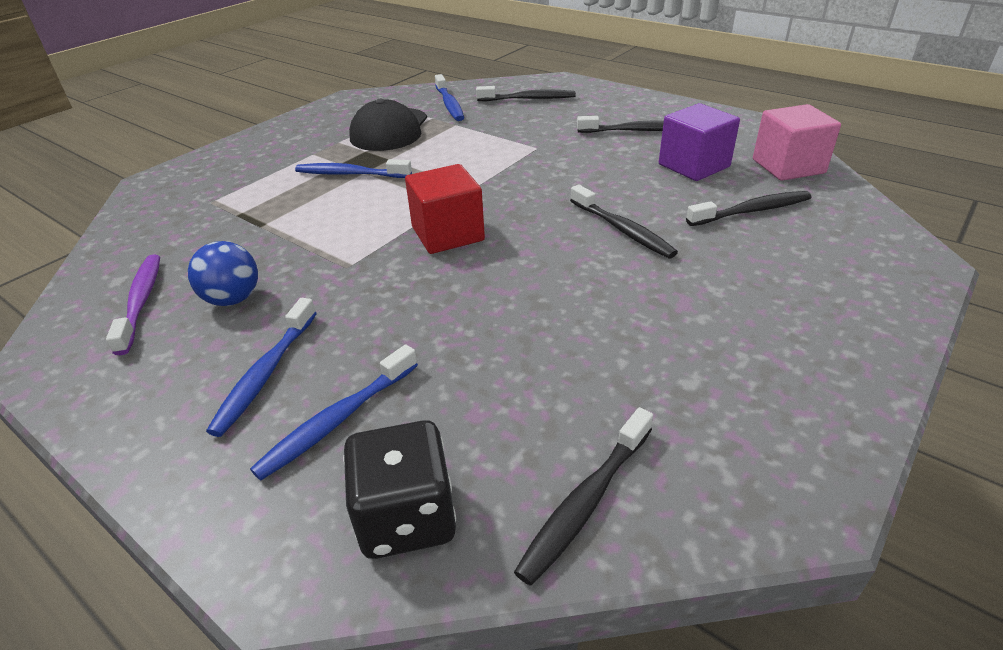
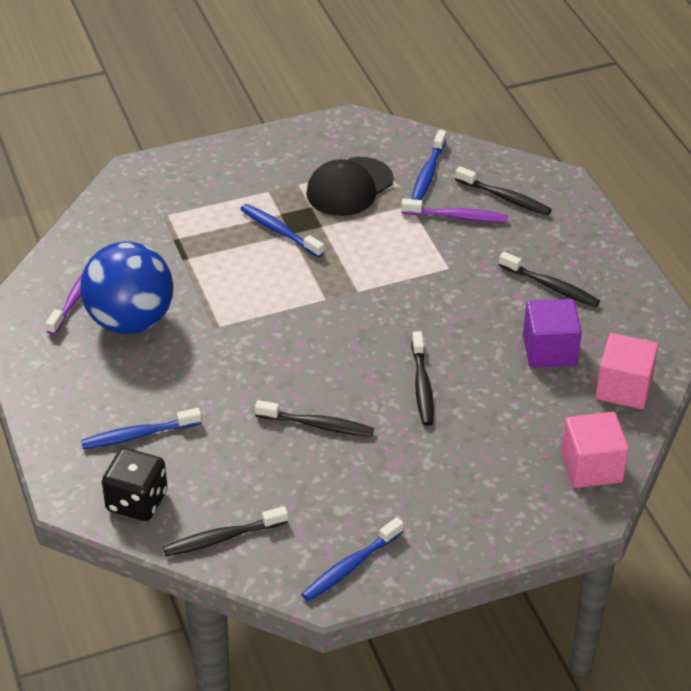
camera: 30 degrees right, 5 degrees up
blue ball [188,241,258,306] -> blue ball [80,241,173,334], size x2.00
blue toothbrush [206,298,317,437] -> blue toothbrush moved to [301,517,404,602]
red cube [405,164,485,254] -> none
black toothbrush [686,191,812,226] -> black toothbrush moved to [255,400,374,437]
none -> purple toothbrush [401,199,508,223]
none -> pink cube [561,412,629,488]

